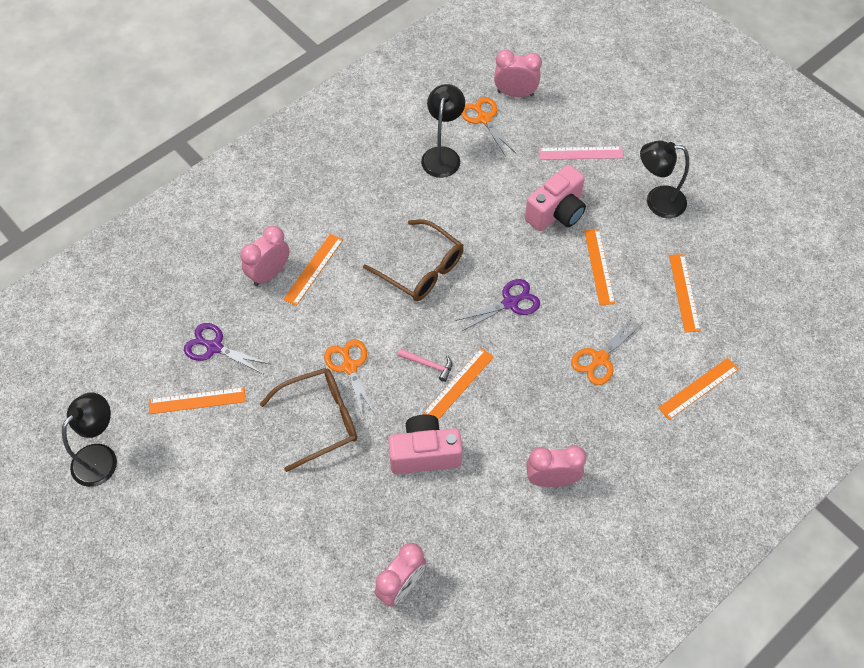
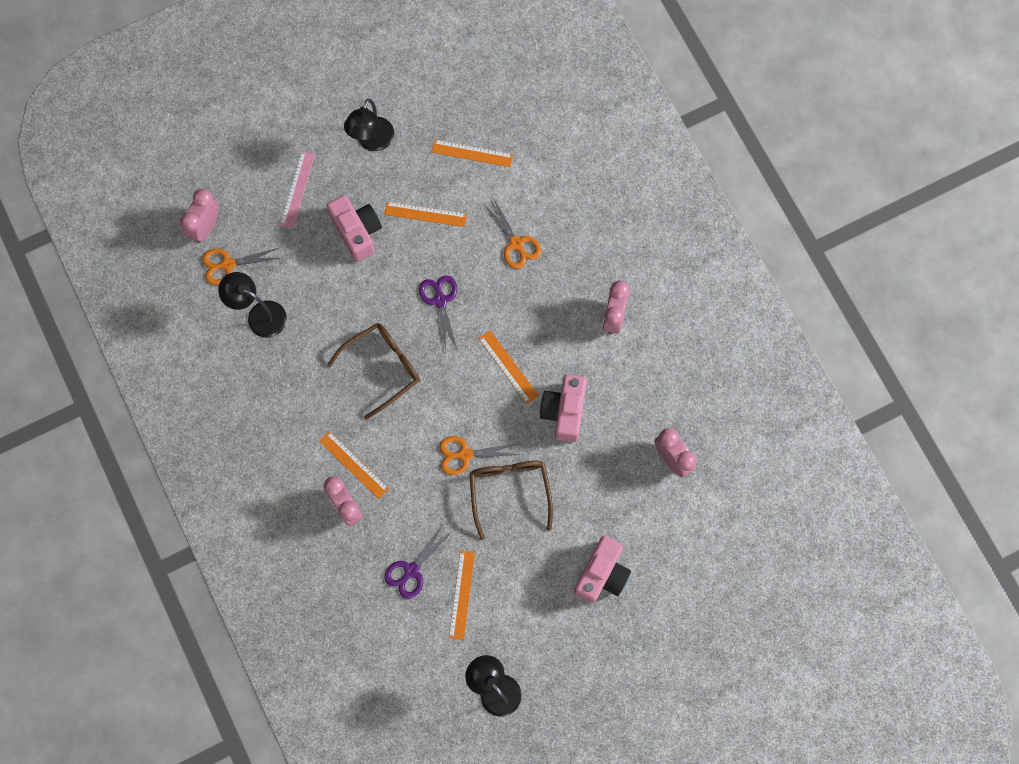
camera: 75 degrees left, 15 degrees up
pink hammer [397,348,452,382] -> none
orange ruler [658,358,739,420] -> none
none -> pink camera [574,536,631,603]

